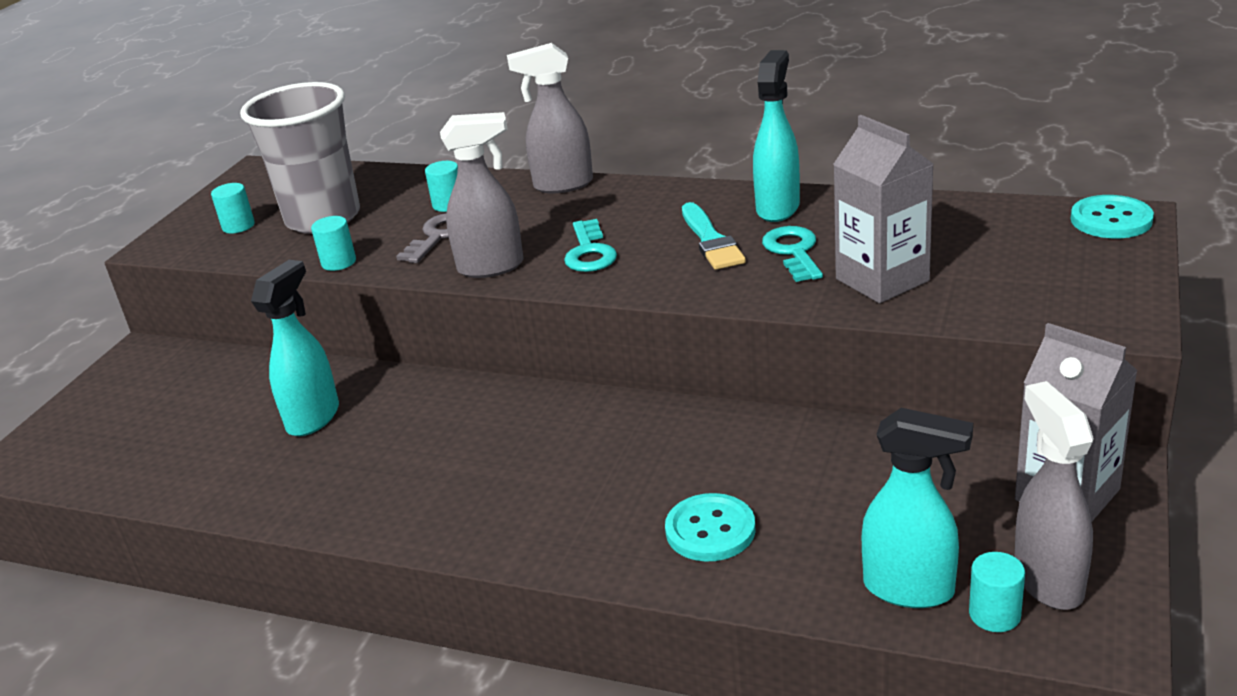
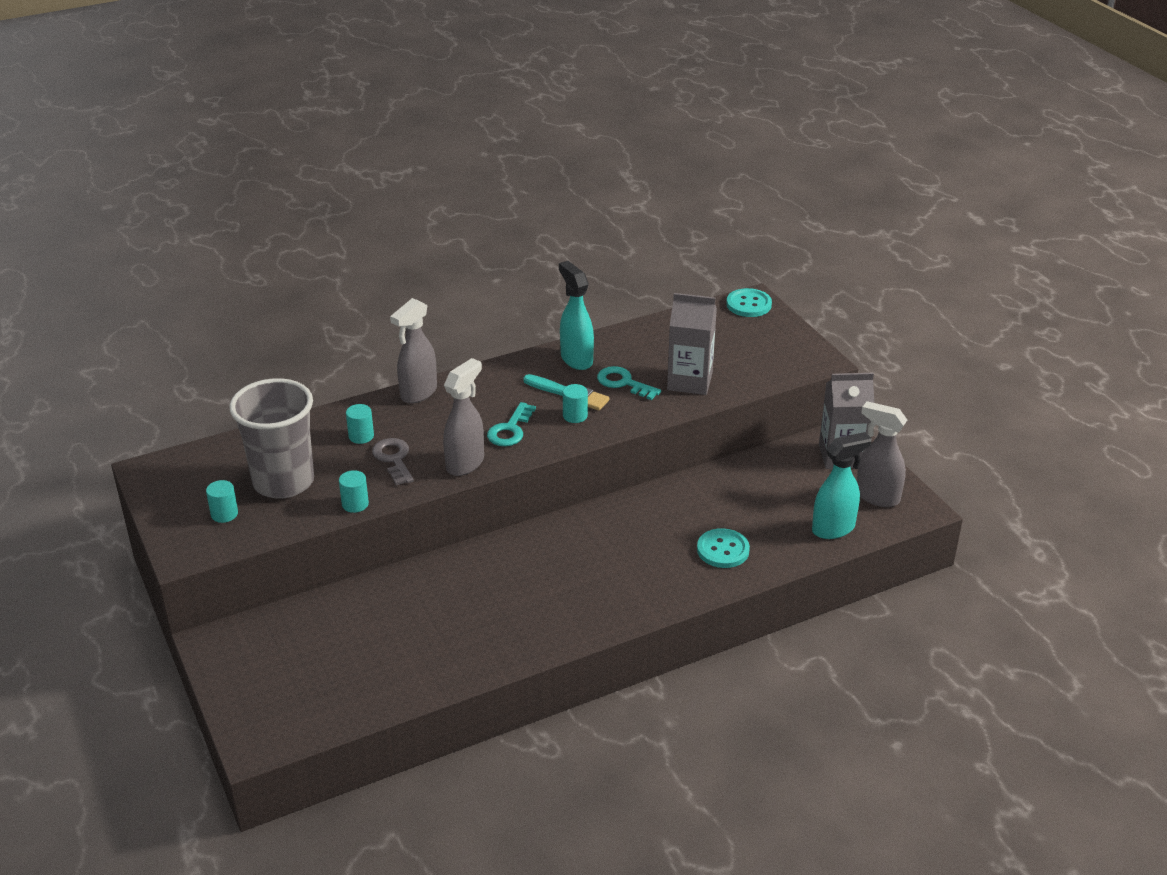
camera: 50 degrees left, 5 degrees up
turquoise spray bottle [251,260,339,436] -> none
turquoise key [564,219,617,272] -> turquoise key turned 75 degrees clockwise [487,402,536,446]
turquoise cylinder [969,552,1025,632] -> turquoise cylinder moved to [563,384,588,423]

